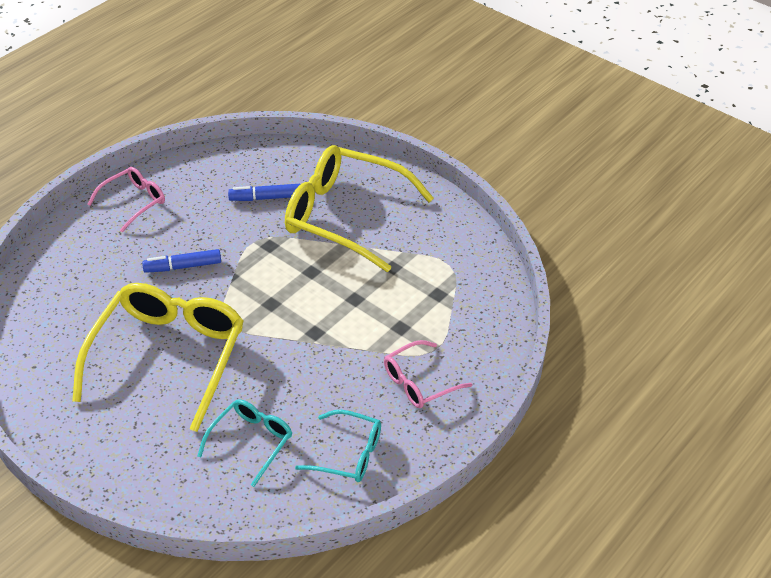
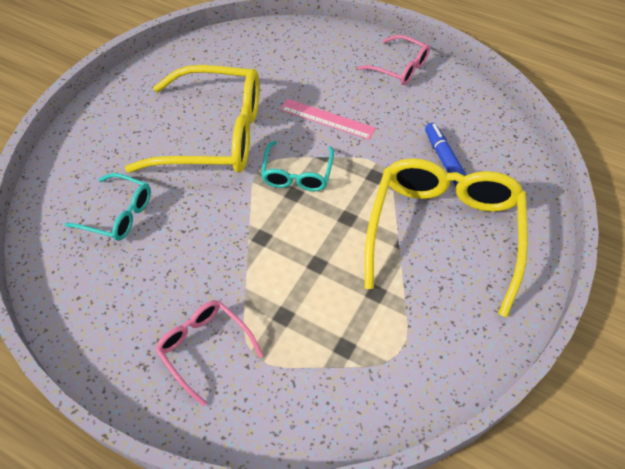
camera: 80 degrees right, 10 degrees up
blue marker [142,249,221,273] -> pink ruler [280,99,376,140]
turquoise glasses [295,410,381,482] -> turquoise glasses moved to [261,141,334,191]

